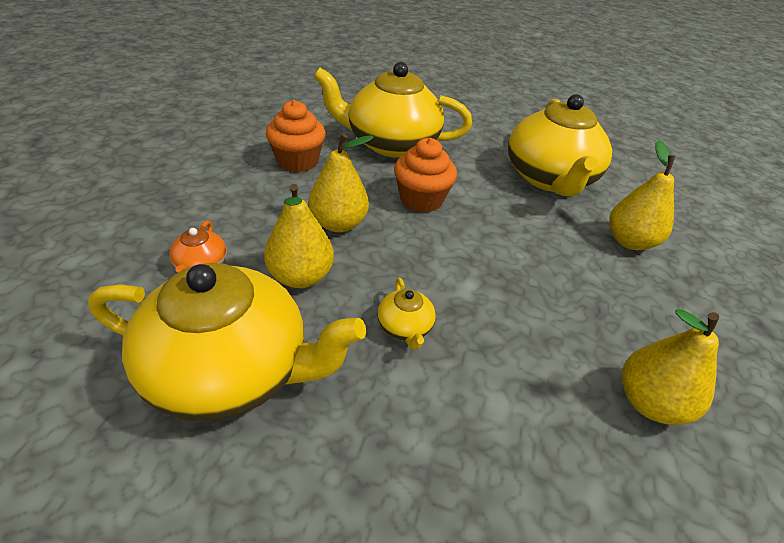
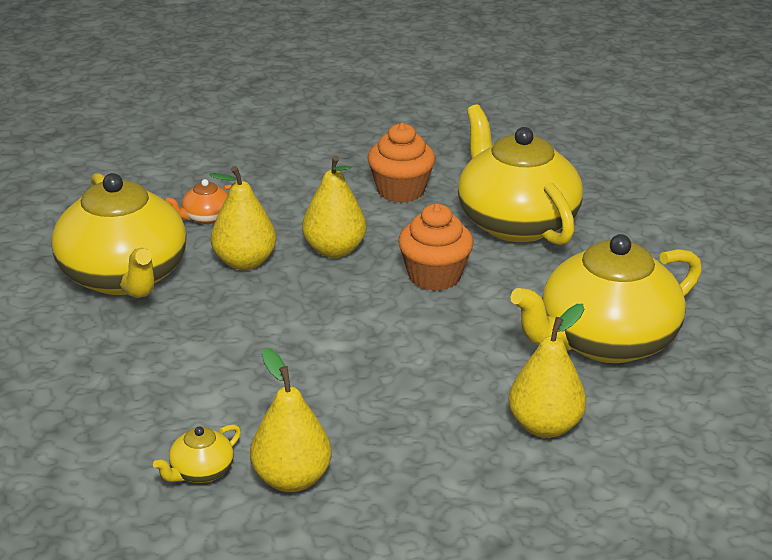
camera: 60 degrees right, 10 degrees down
yellow teapot [377,278,436,350] -> yellow teapot moved to [153,424,241,483]

